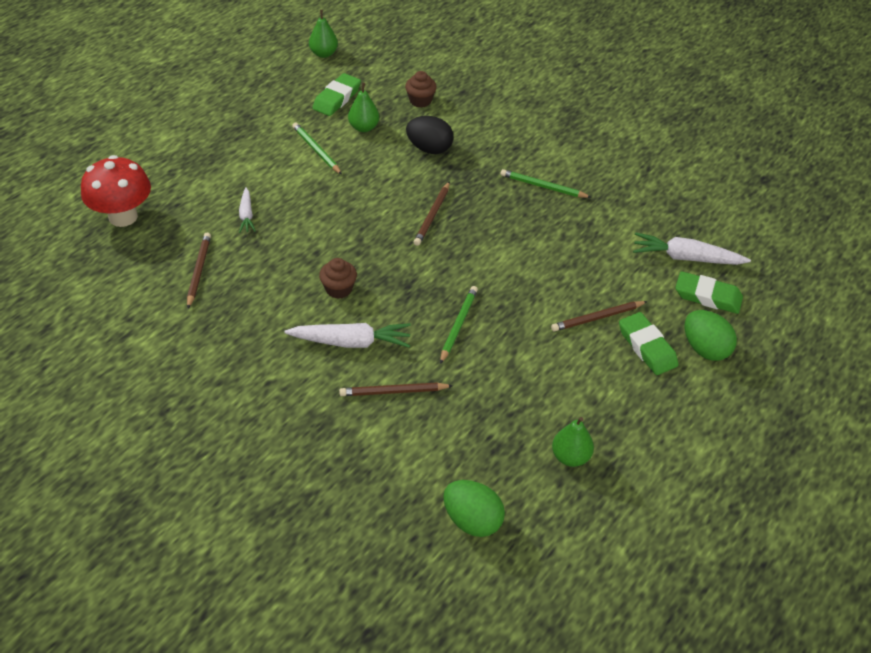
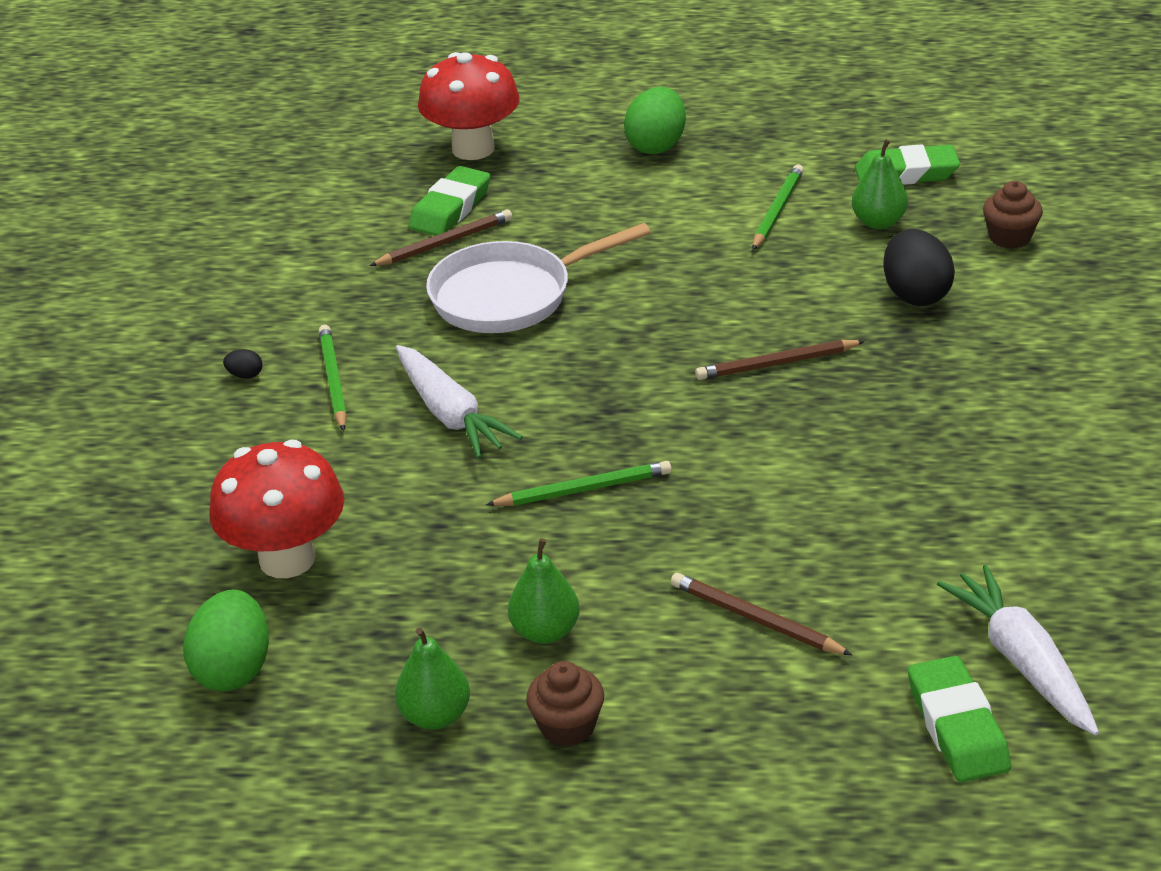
camera: 60 degrees right, 10 degrees down
white carrot [239,187,256,233] -> none
green pear [309,10,338,58] -> green pear moved to [508,538,580,644]
brown cupcake [319,258,357,299] -> brown cupcake moved to [526,661,604,747]
brown pencil [339,382,453,396] -> none
green pencil [501,169,592,198] -> green pencil moved to [319,325,347,431]
green eraser [619,312,678,375] -> green eraser moved to [408,166,491,236]
green egg [685,310,737,361] -> green egg moved to [624,87,686,154]
none -> red mushroom [209,440,344,578]
none -> black egg [223,349,263,379]
none -> white pan [426,223,651,333]

